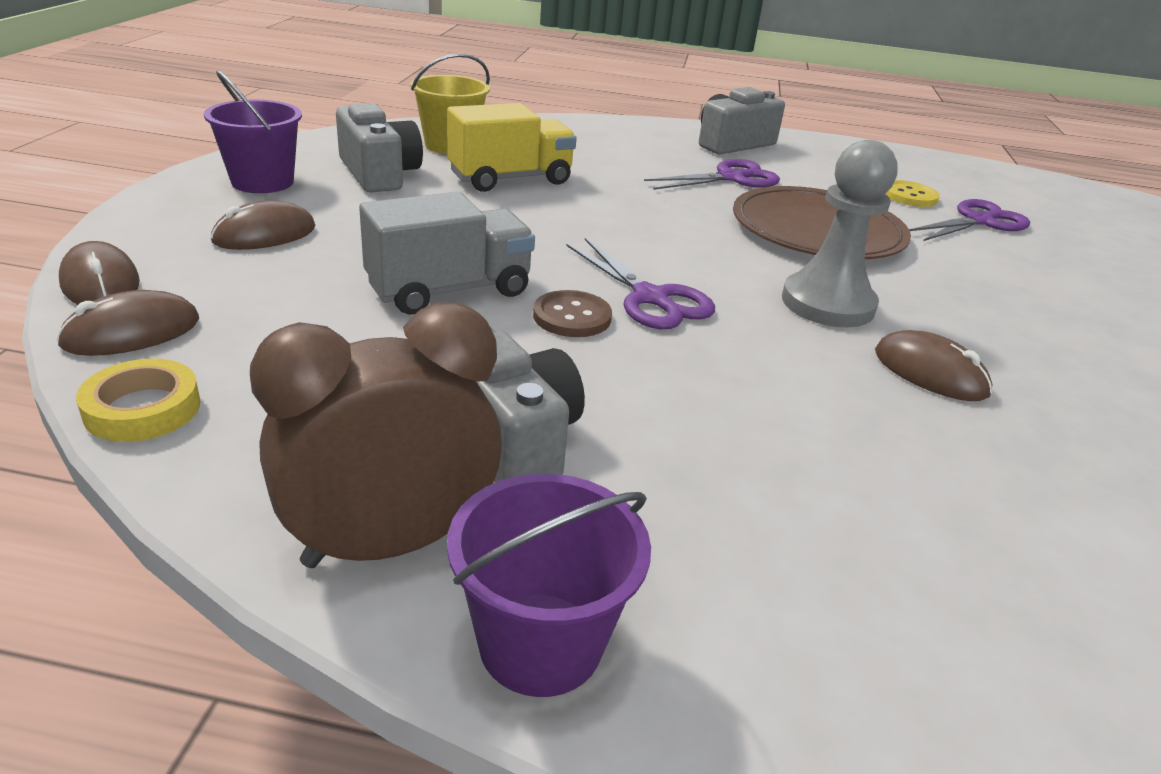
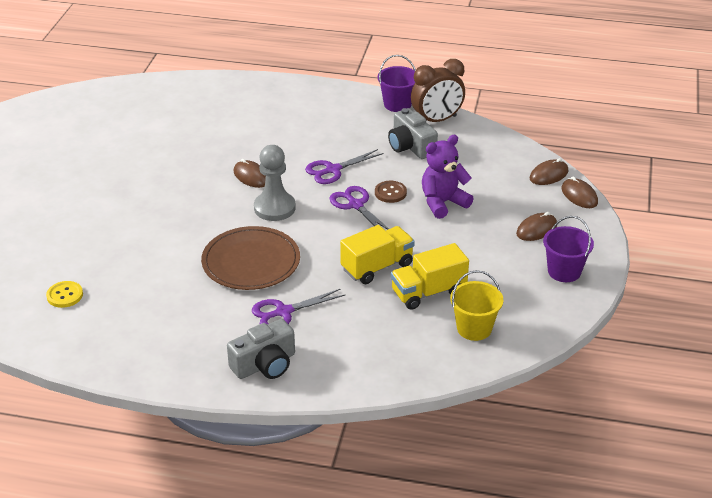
camera: 175 degrees left, 5 degrees up
yellow tape [76,359,201,442] -> none
grey camera [336,103,423,193] -> none
grey truck [359,192,535,314] -> purple teddy bear [422,135,474,219]
yellow button [885,180,940,207] -> yellow button moved to [46,281,83,308]
purple scissors [909,199,1030,241] -> purple scissors moved to [305,149,384,184]
none -> yellow truck [340,225,415,284]

